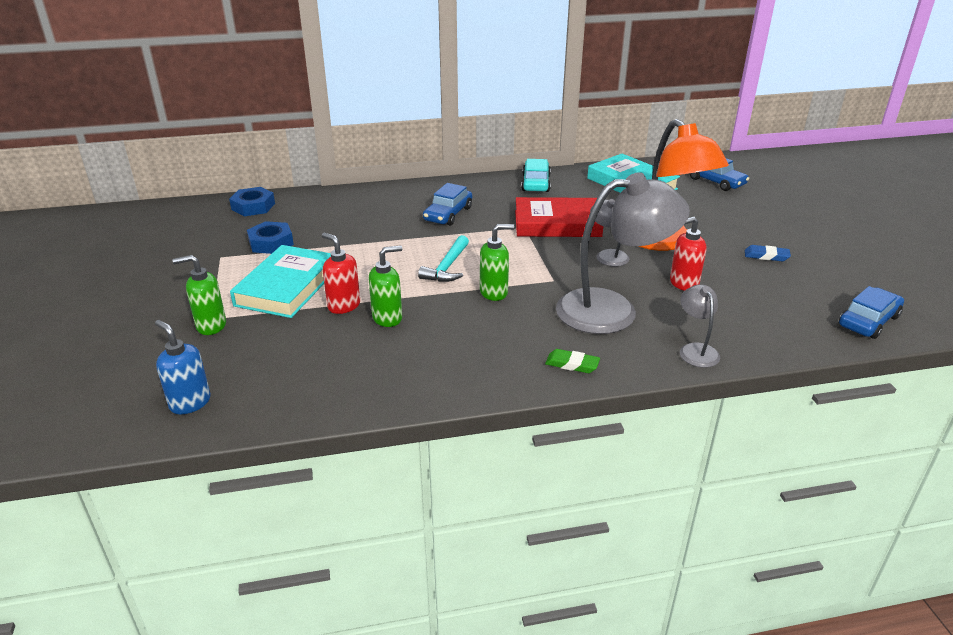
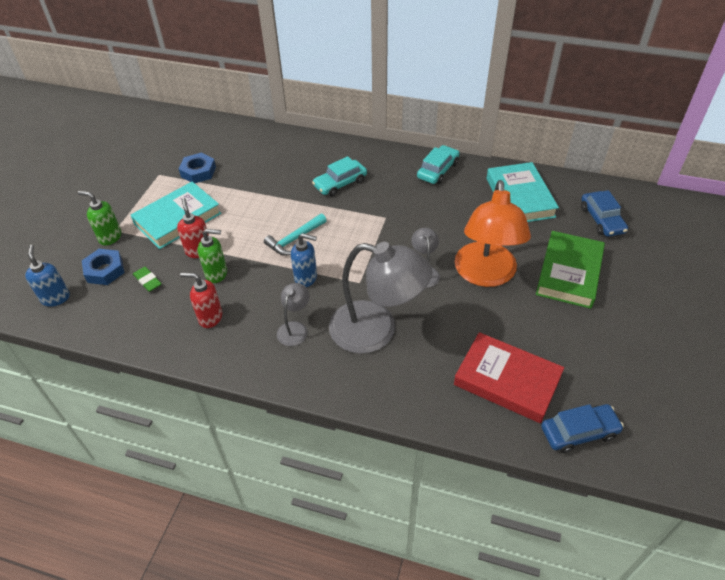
camera: 30 degrees right, 15 degrees up
blue nut [229,187,275,216] -> blue nut moved to [82,249,125,285]
blue car [423,183,472,225] -> turquoise car [312,156,367,197]
green soap dispenser [480,224,515,301] -> blue soap dispenser [291,233,317,287]
red book [515,197,603,237] -> red book moved to [454,332,564,423]
green eraser [545,349,600,373] -> green eraser moved to [133,267,162,292]
red soap dispenser [670,216,707,291] -> red soap dispenser moved to [180,273,222,328]
grey lamp [680,284,720,368] -> grey lamp moved to [277,283,309,346]
blue eraser [745,245,791,261] -> none
none -> green book [536,231,605,309]

